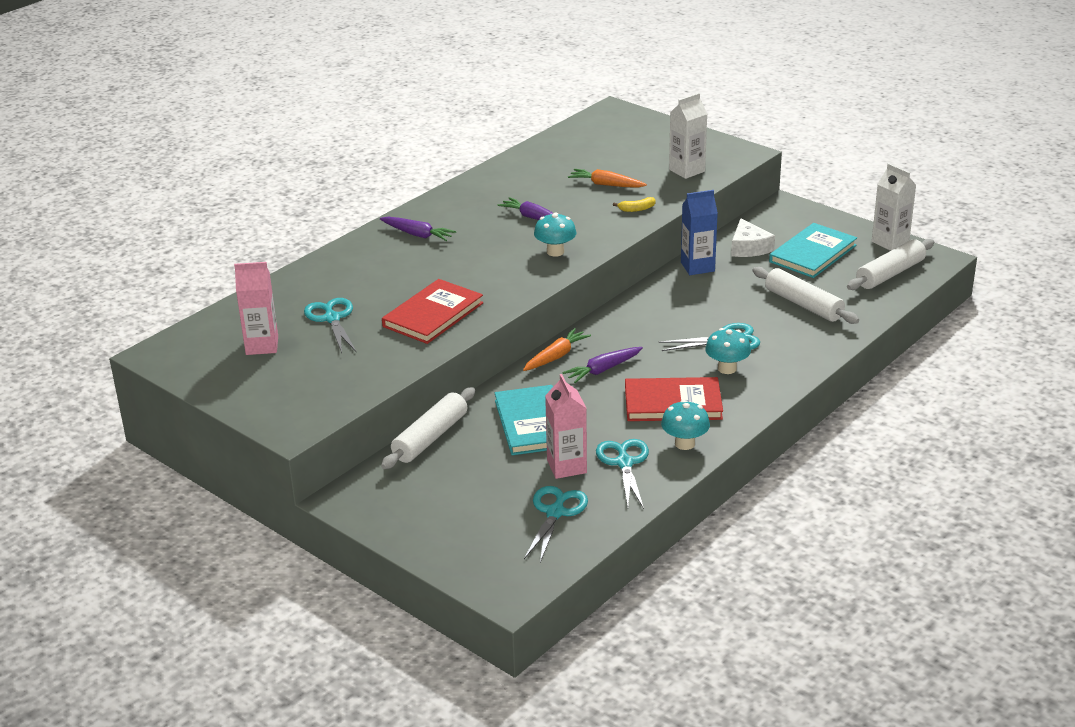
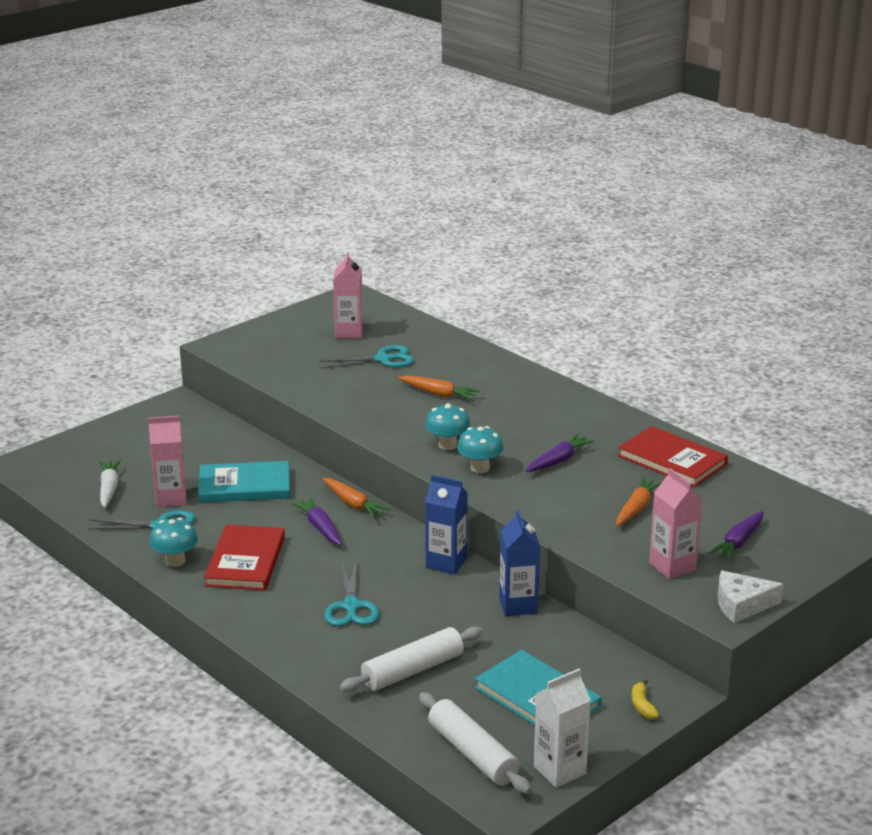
camera: 95 degrees right, 5 degrees down
purple carrot [380,217,456,241] -> purple carrot moved to [708,511,764,561]
white rolling pin [381,387,475,469] -> none
red book [382,279,483,344] -> red book moved to [618,426,728,487]
turquoise scissors [524,486,588,562] -> white carrot [100,460,121,508]
yellow banana [613,197,656,212] -> yellow banana moved to [632,679,659,719]
white carton [669,93,707,179] -> pink carton [649,468,702,579]
turquoise mushroom [705,328,751,374] -> turquoise mushroom moved to [425,403,471,450]
white cheese [731,218,775,257] -> white cheese moved to [718,570,783,623]
none -> orange carrot [398,376,480,400]
none -> blue carton [425,475,468,575]

